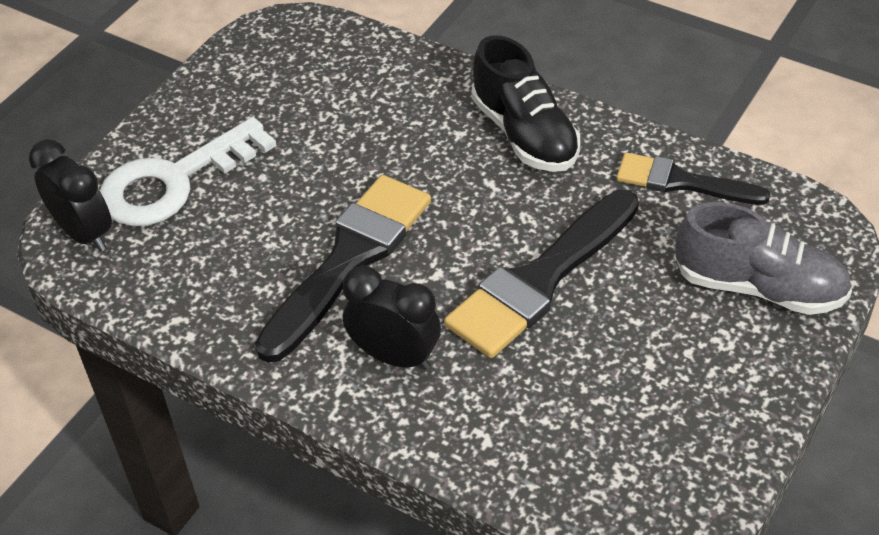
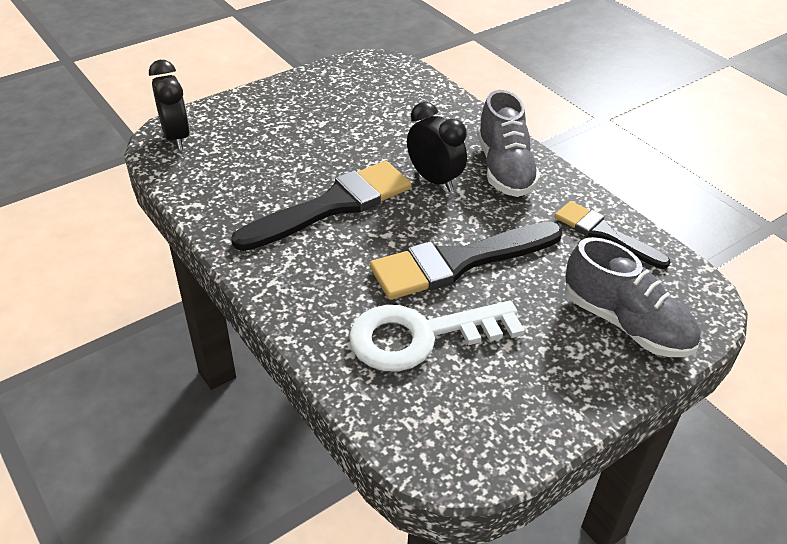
camera: 20 degrees right, 5 degrees down
white key [100,117,277,226] -> white key moved to [349,301,525,372]
black clock [343,266,441,370] -> black clock moved to [407,102,467,192]
black shoe [471,35,580,172] -> grey shoe [477,90,540,197]

